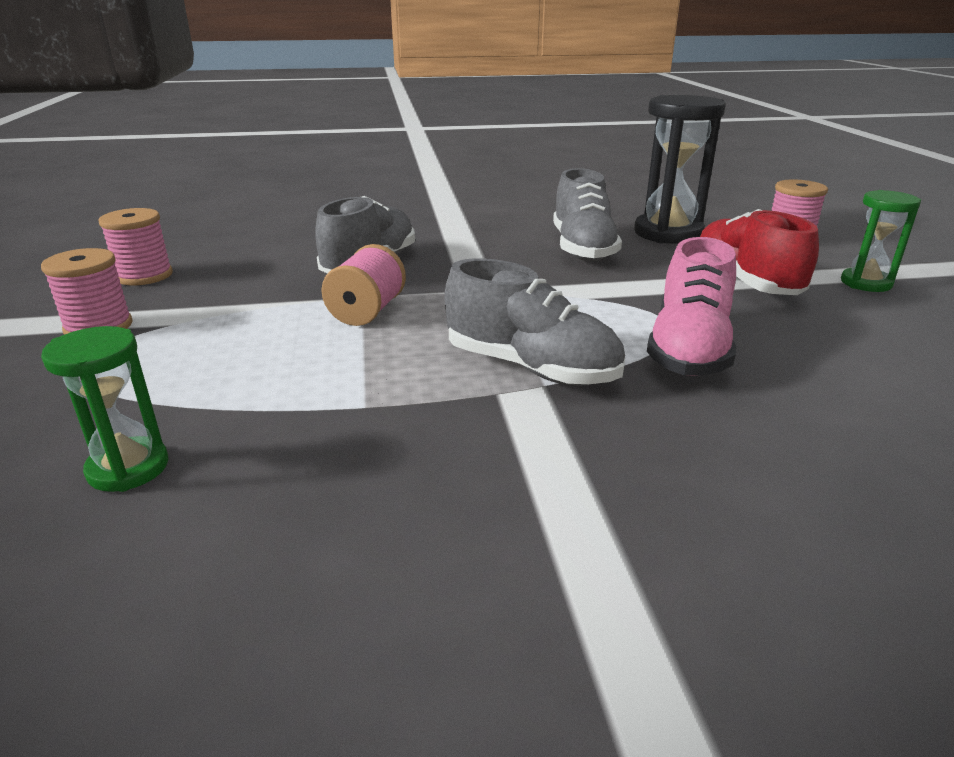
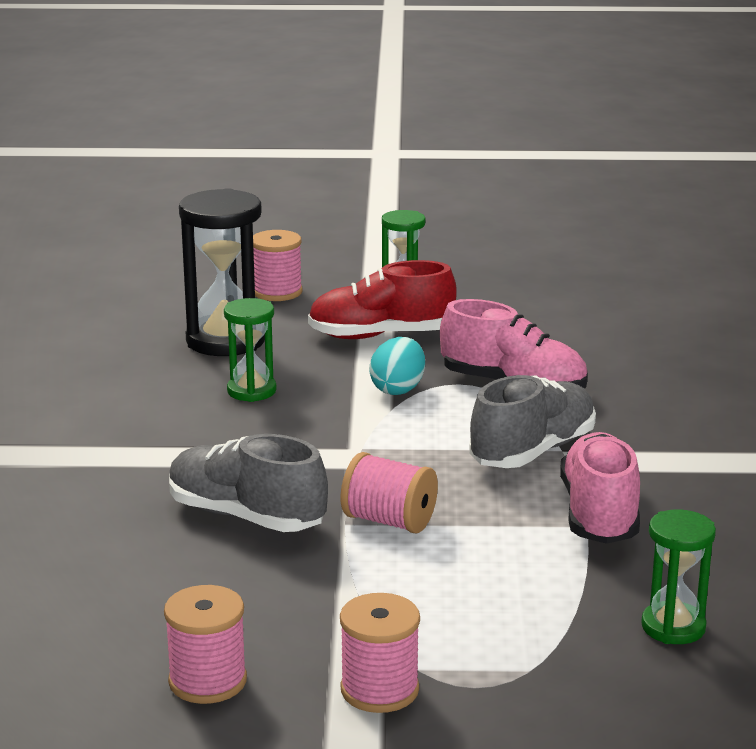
camera: 80 degrees left, 5 degrees down
grey shoe [553,168,622,261] -> green hourglass [224,298,277,402]
none -> turquoise egg [369,337,425,395]
none -> pink shoe [560,432,640,544]

